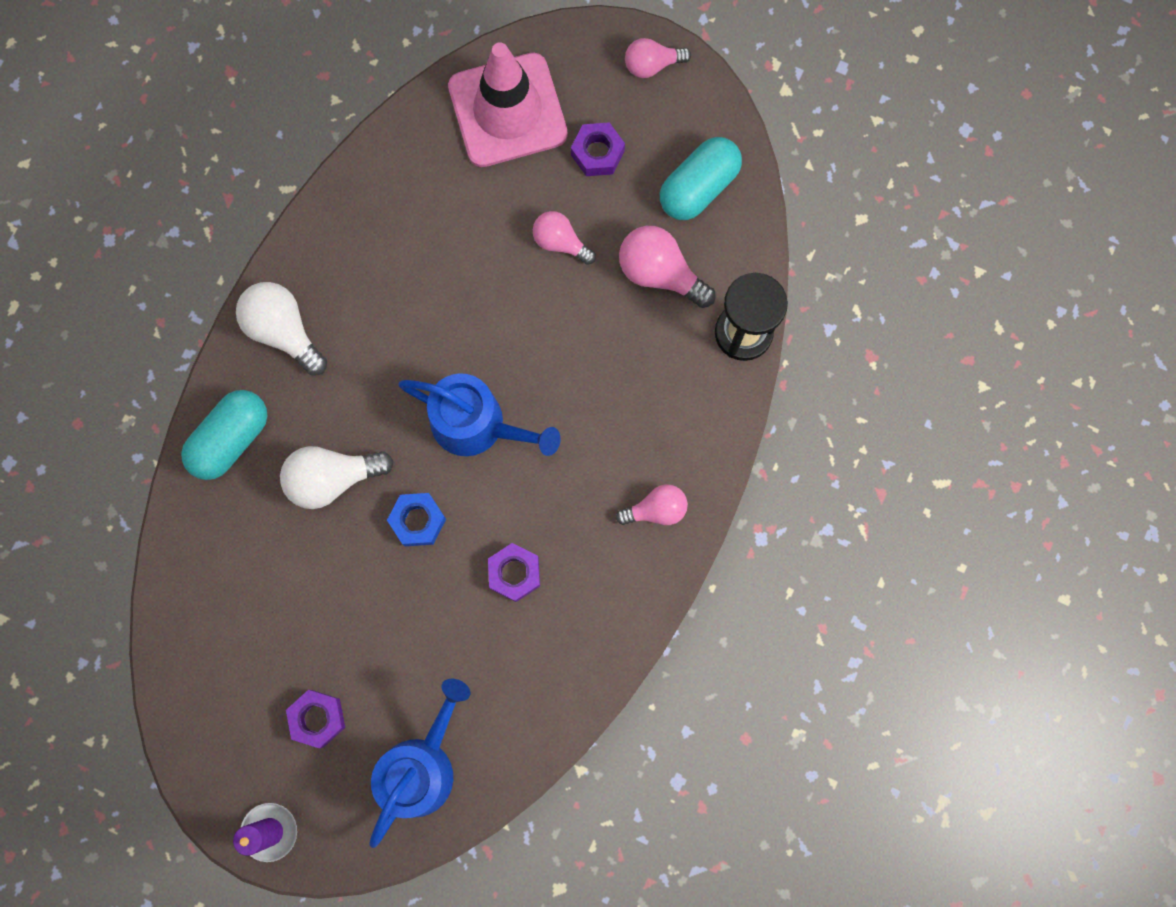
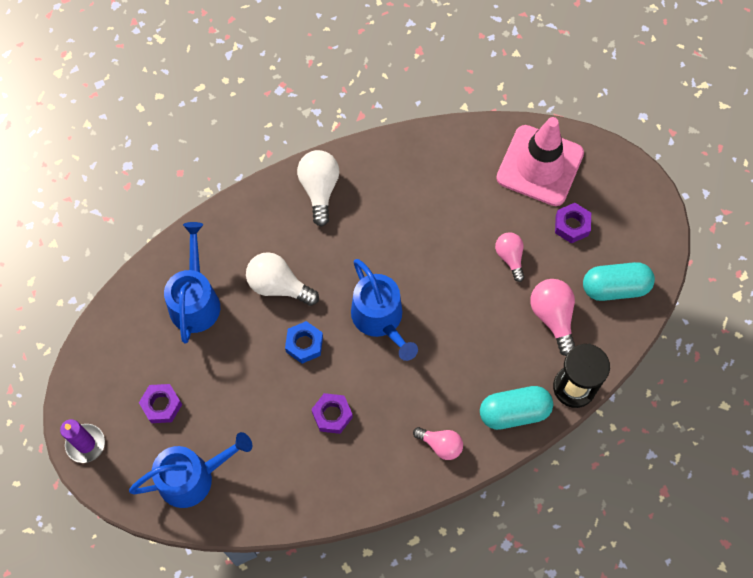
camera: 40 degrees right, 10 degrees down
turquoise capsule [181,390,268,480] -> turquoise capsule moved to [480,386,553,430]
pink light bulb [625,38,691,78] -> none
none -> blue watering can [164,222,220,343]

